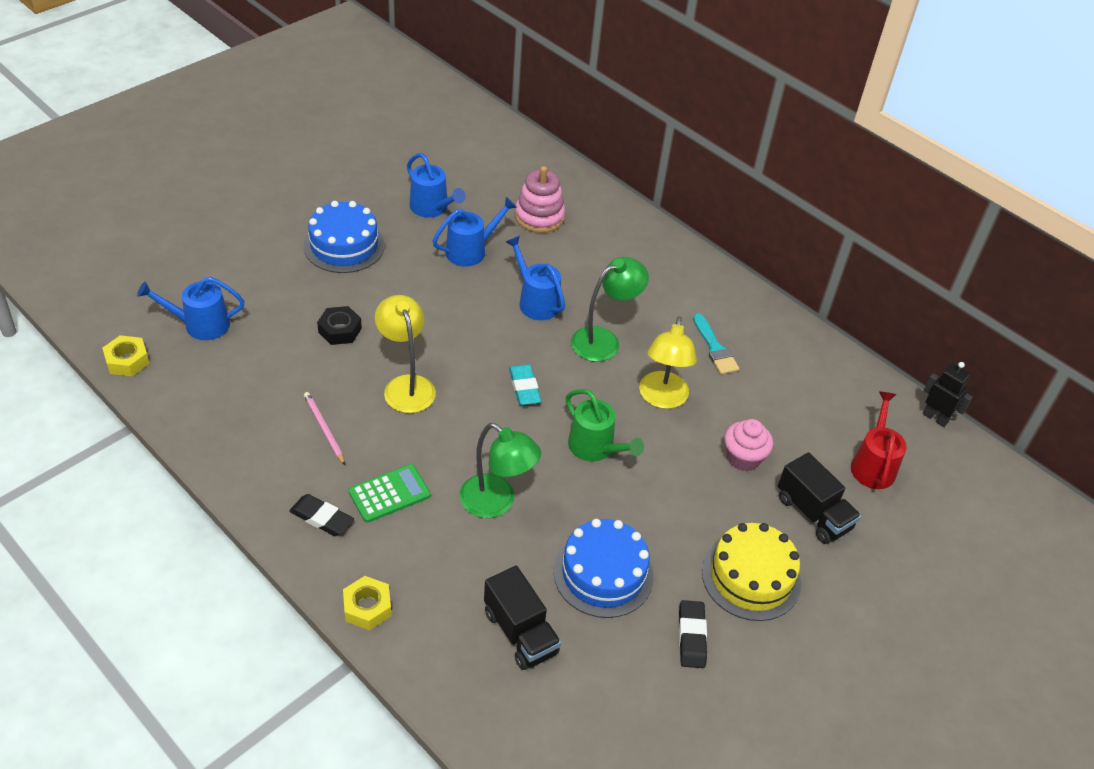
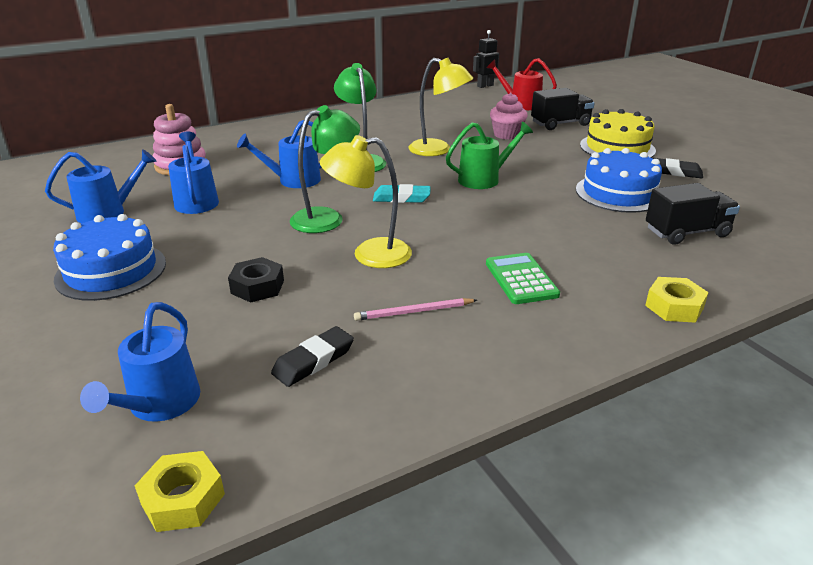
camera: 70 degrees left, 15 degrees down
black eraser [289,494,354,536] -> black eraser moved to [271,326,354,387]
green lamp [459,423,541,518] -> green lamp moved to [290,105,360,233]
turquoise brush [693,313,739,374] -> none

